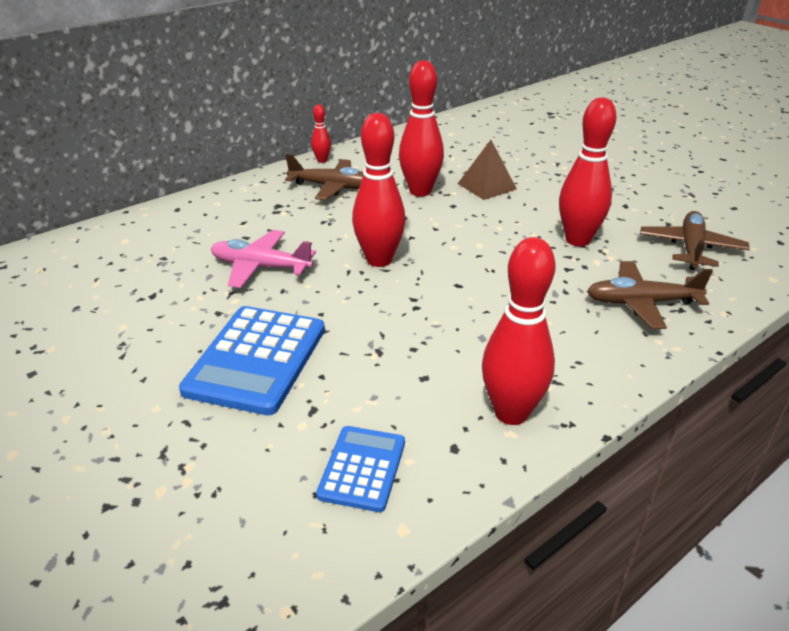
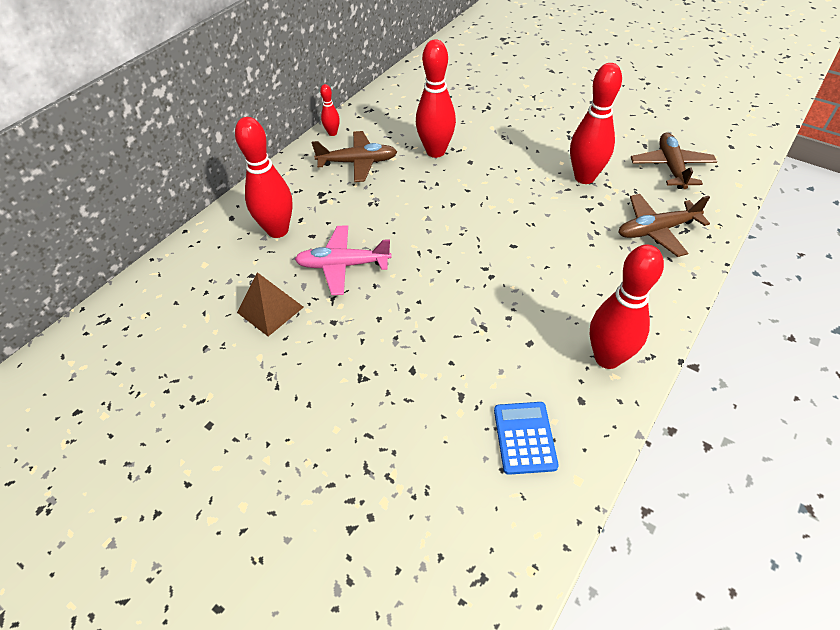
camera: 15 degrees left, 15 degrees up
blue calculator [179,306,325,415] -> none
red bowling pin [352,113,405,267] -> red bowling pin moved to [235,117,293,238]
brown pyramid [458,140,517,200] -> brown pyramid moved to [237,272,304,336]

